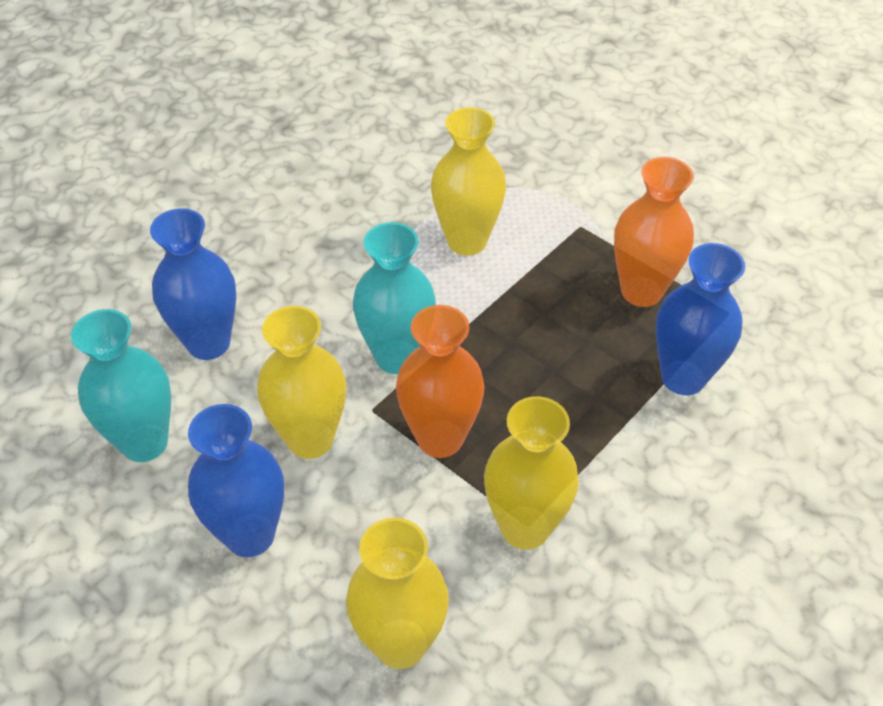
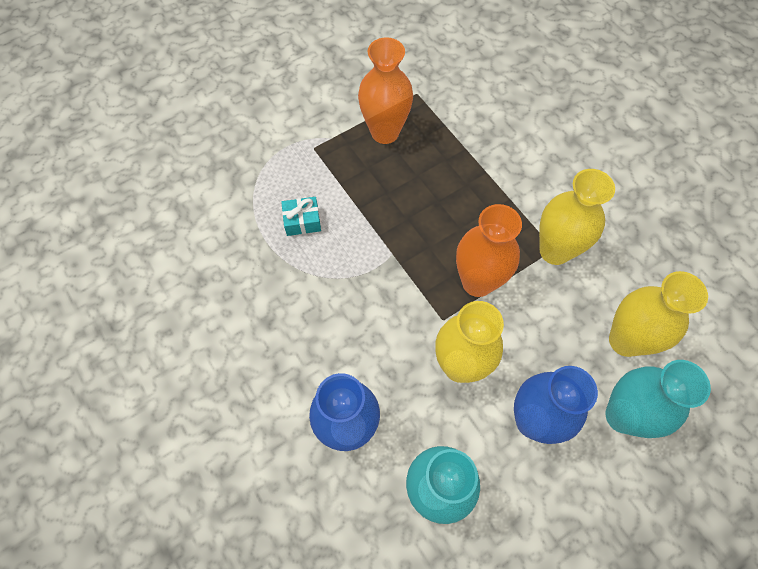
camera: 75 degrees left, 15 degrees up
turquoise vase [353,222,436,374] -> turquoise vase moved to [605,360,711,438]
yellow vase [431,107,506,256] -> turquoise gift [281,197,321,236]
blue vase [655,243,745,395] -> none

